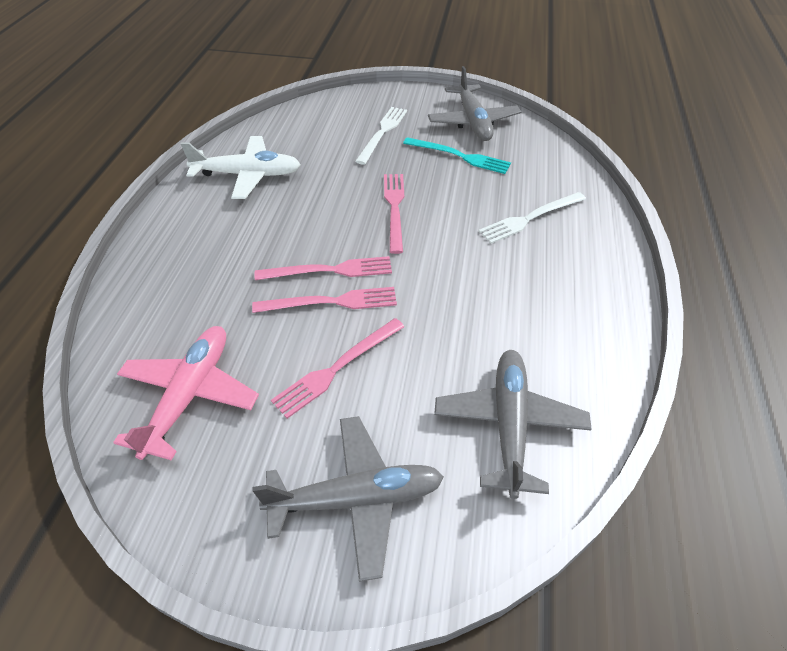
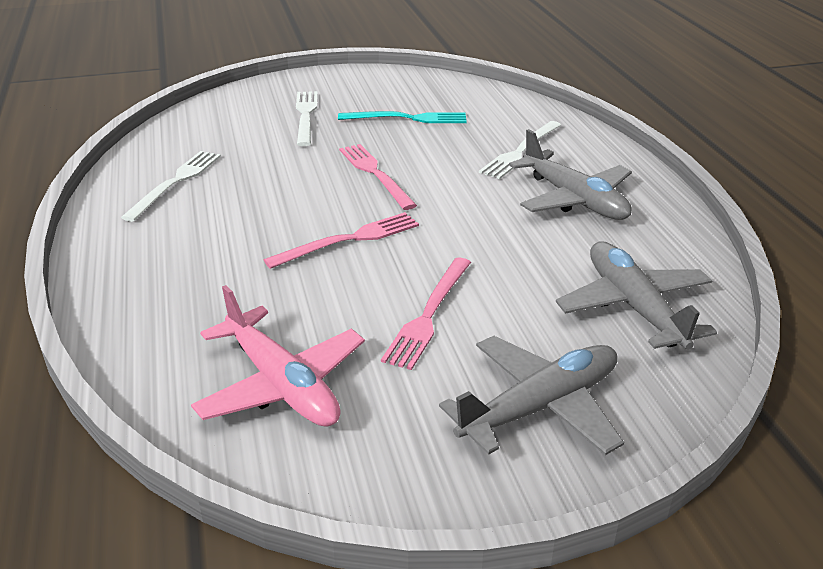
camera: 25 degrees left, 15 degrees down
pink plane [113,326,259,460] -> pink plane turned 150 degrees clockwise [191,285,365,427]
white plane [181,136,301,199] -> white fork [121,151,221,222]
pink fork [252,287,397,313] -> none
grey plane [428,66,521,141] -> grey plane moved to [509,129,632,220]

